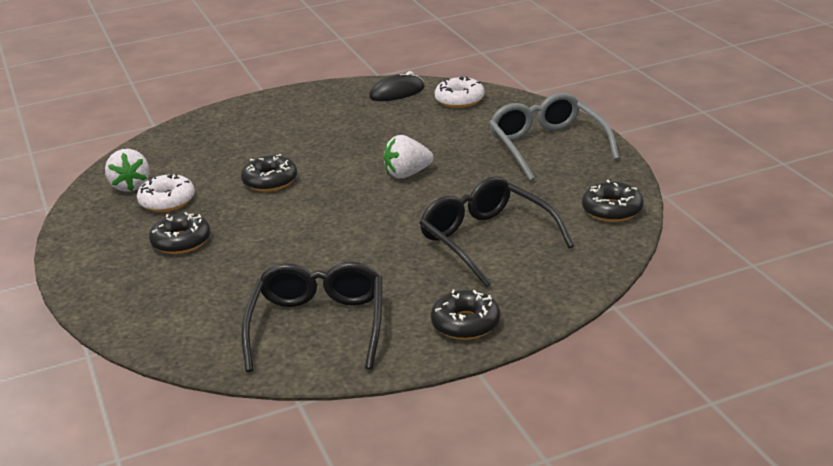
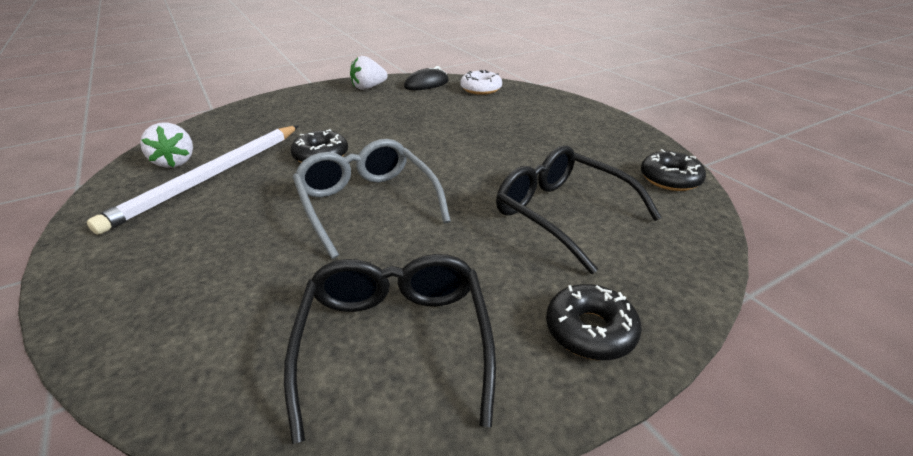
camera: 10 degrees left, 5 degrees up
white donut [137,174,195,212] -> white pencil [87,125,299,235]
black donut [149,212,211,254] -> none
white strawberry [384,135,433,178] -> white strawberry moved to [350,56,388,90]
grey glasses [489,93,620,181] -> grey glasses moved to [293,139,451,259]

